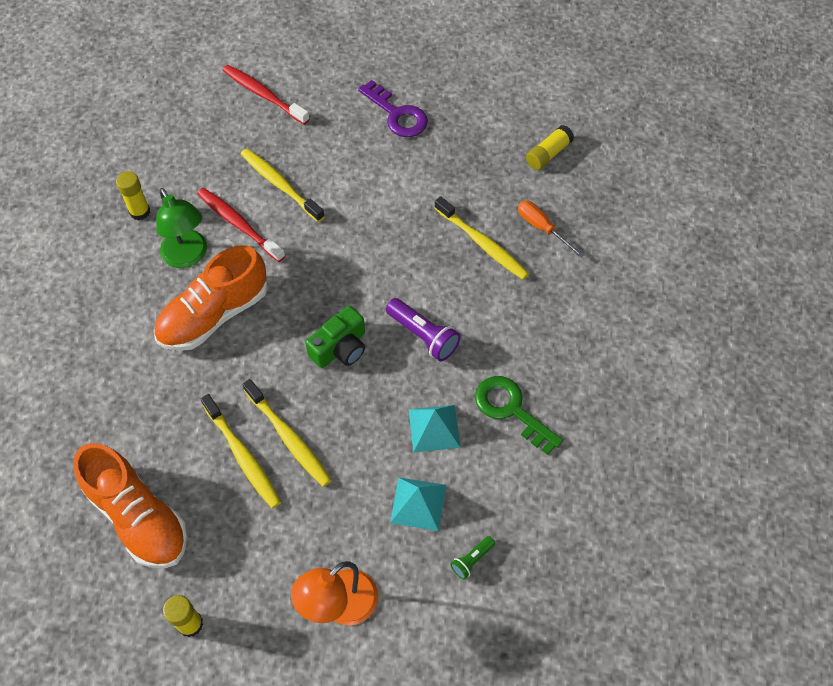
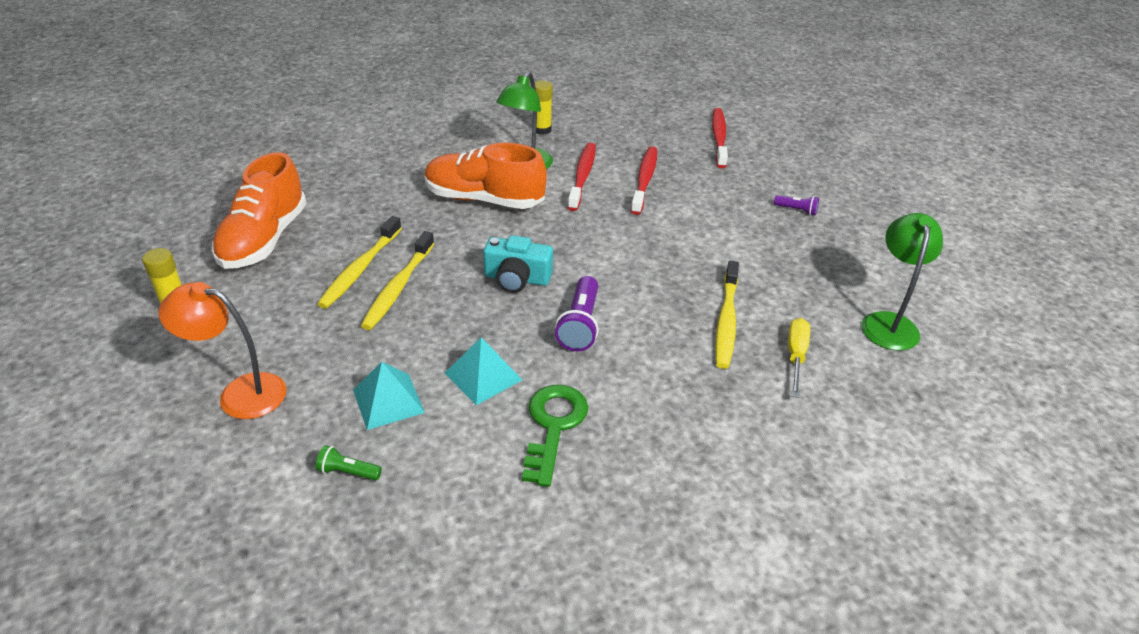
camera: 55 degrees right, 20 degrees down
yellow toothbrush [241,148,325,222] -> red toothbrush [631,146,657,215]
green camera [305,306,365,368] -> turquoise camera [483,235,553,293]
purple key [358,80,428,137] -> purple flashlight [774,195,819,215]
orange screwdriver [518,201,584,258] -> yellow screwdriver [788,318,810,398]
yellow glue stick [526,125,574,170] -> green lamp [862,213,943,351]

